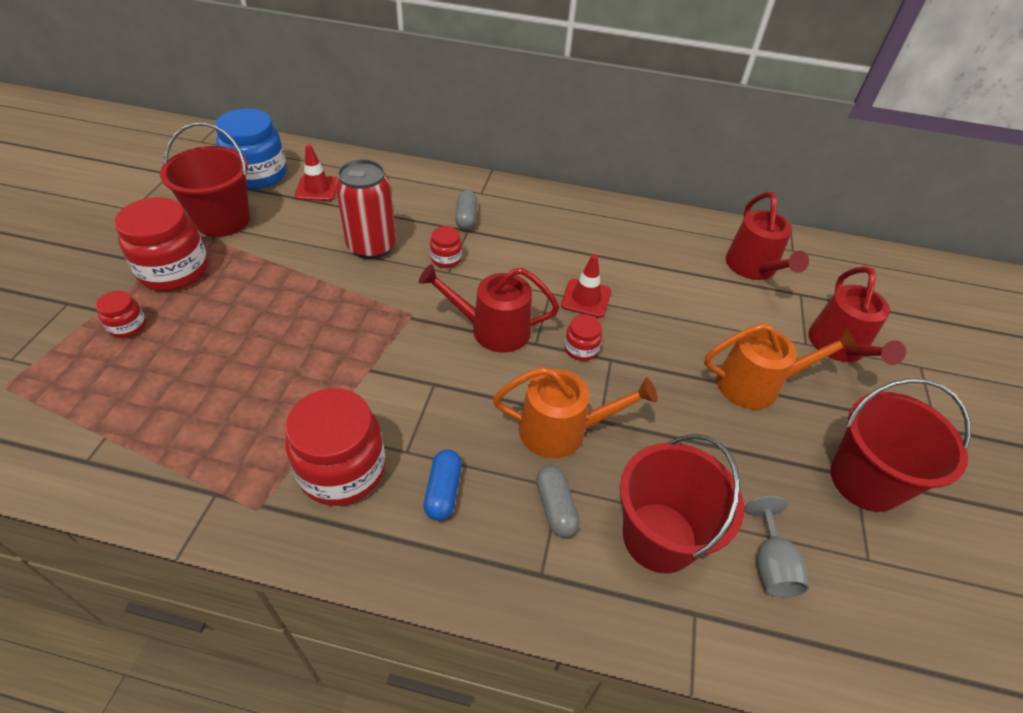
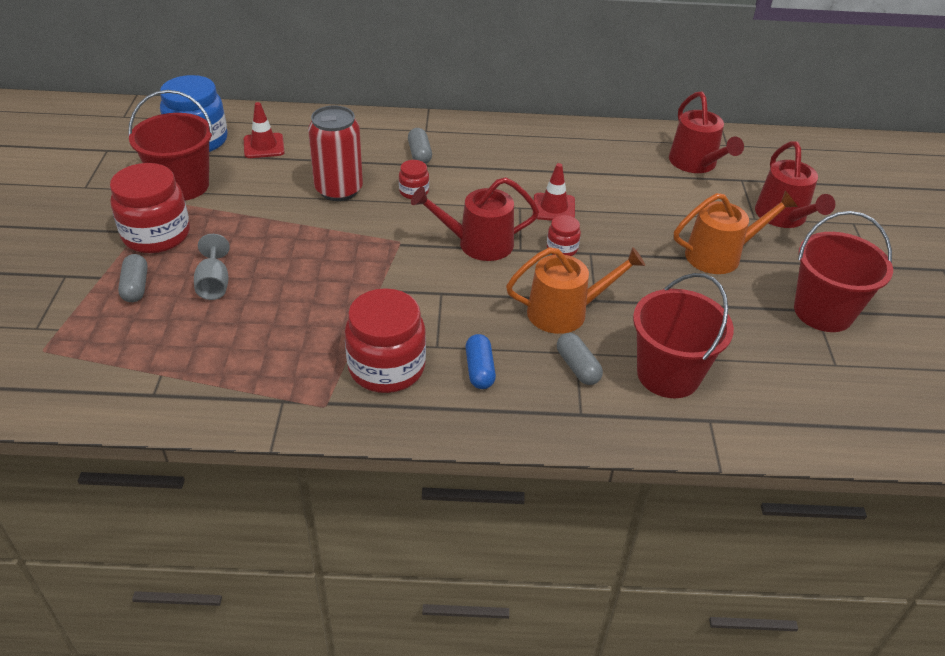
camera: 10 degrees left, 5 degrees down
red jar [96,291,146,338] -> grey capsule [118,254,148,302]
grey goblet [745,496,809,597] -> grey goblet moved to [194,234,230,300]

